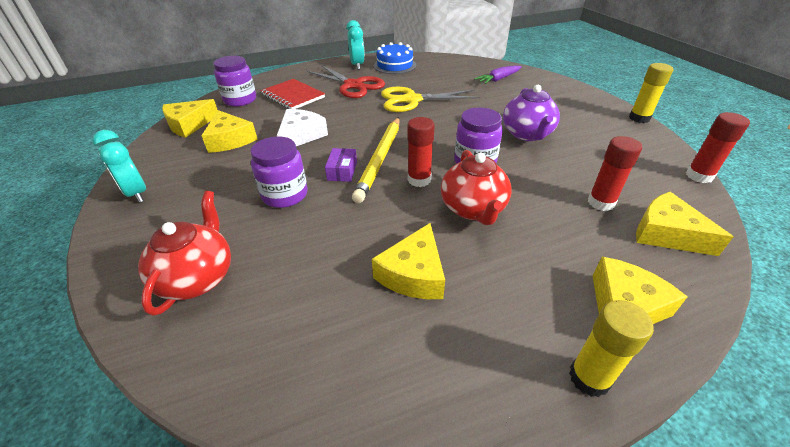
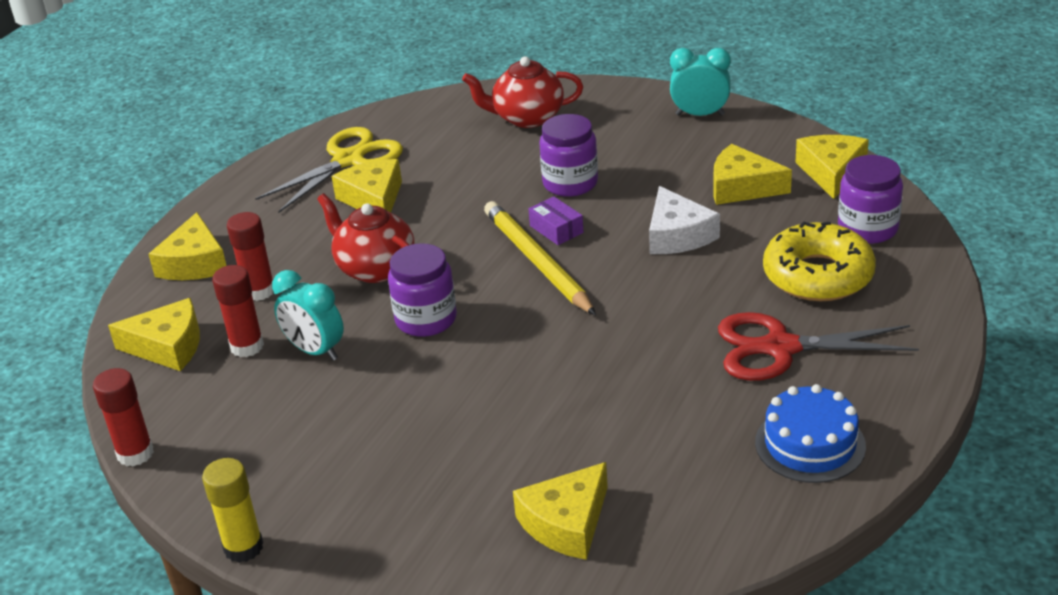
camera: 140 degrees right, 5 degrees down
red teapot [138,191,231,316] -> red teapot turned 120 degrees clockwise [462,56,583,128]
red notebook [260,79,325,109] -> yellow donut [763,221,876,301]
turquoise clock [346,20,365,70] -> turquoise clock moved to [272,270,344,361]
yellow scissors [381,87,480,112] -> yellow scissors moved to [255,127,403,213]
red glue stick [407,117,435,187] -> red glue stick moved to [227,212,274,301]
purple carrot [475,65,522,84] -> yellow cheese [513,462,608,560]
purple teapot [503,85,560,141] -> none
yellow glue stick [569,300,654,397] -> none

